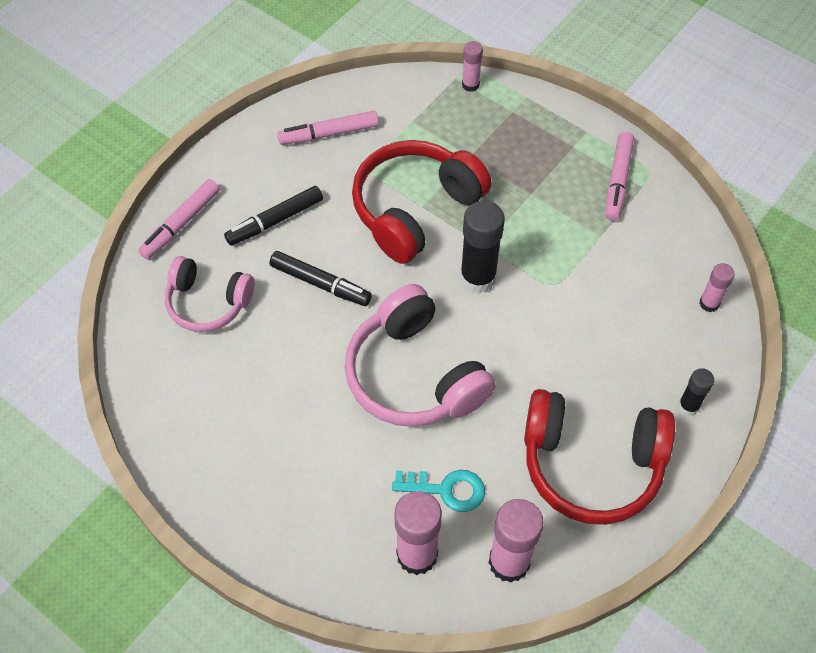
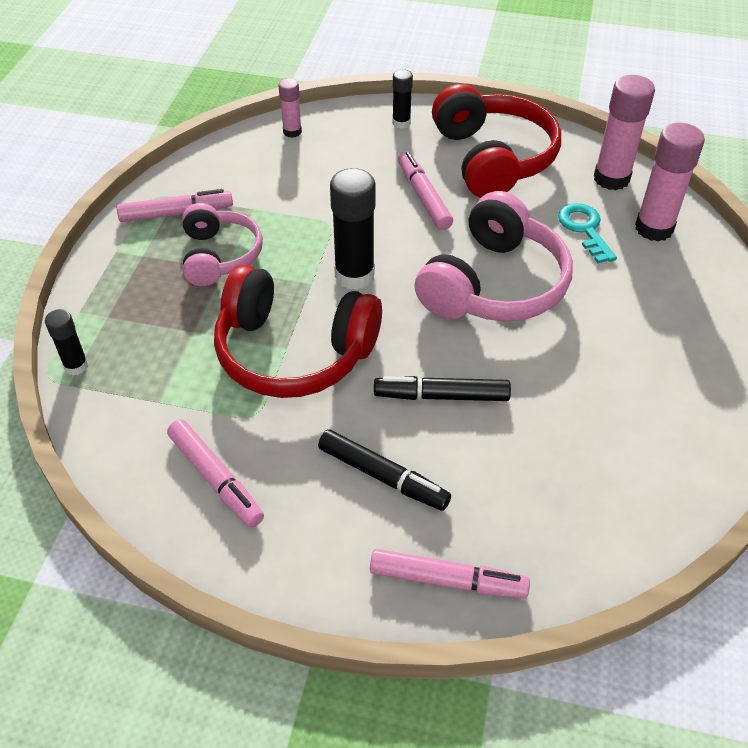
camera: 115 degrees left, 10 degrees down
pink headphones [165,256,254,332] -> pink headphones moved to [183,203,263,286]
black marker [269,251,372,306] -> black marker turned 90 degrees counterclockwise [374,376,511,401]
pink glue stick [462,41,483,92] -> black glue stick [45,309,88,375]
none -> pink marker [398,151,453,230]

